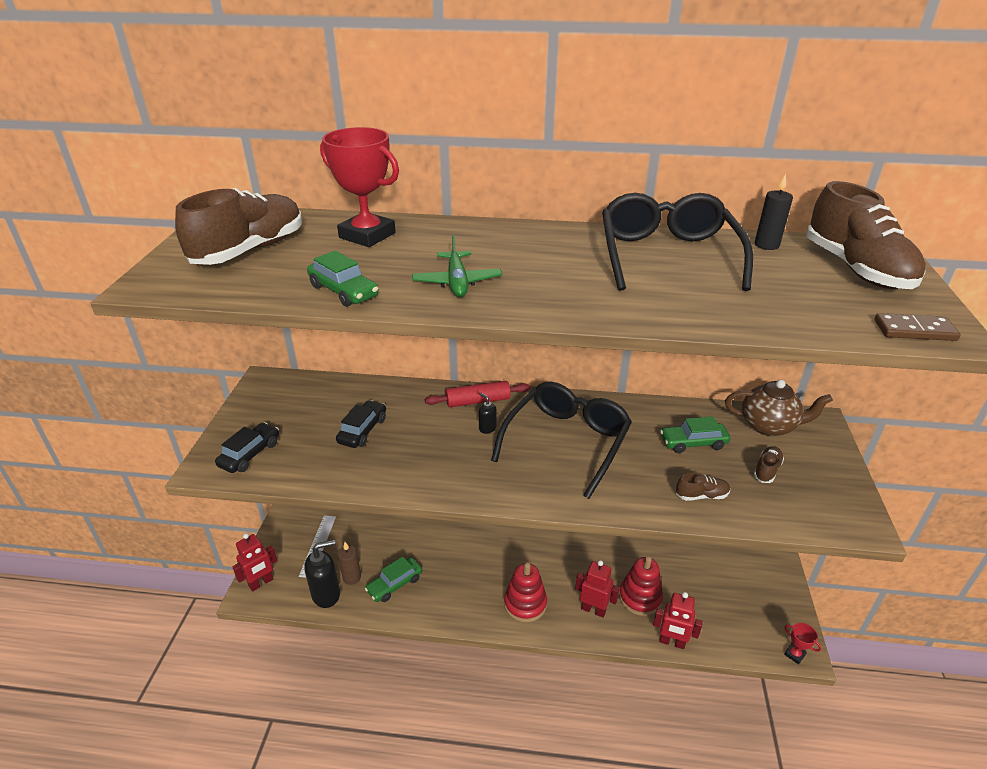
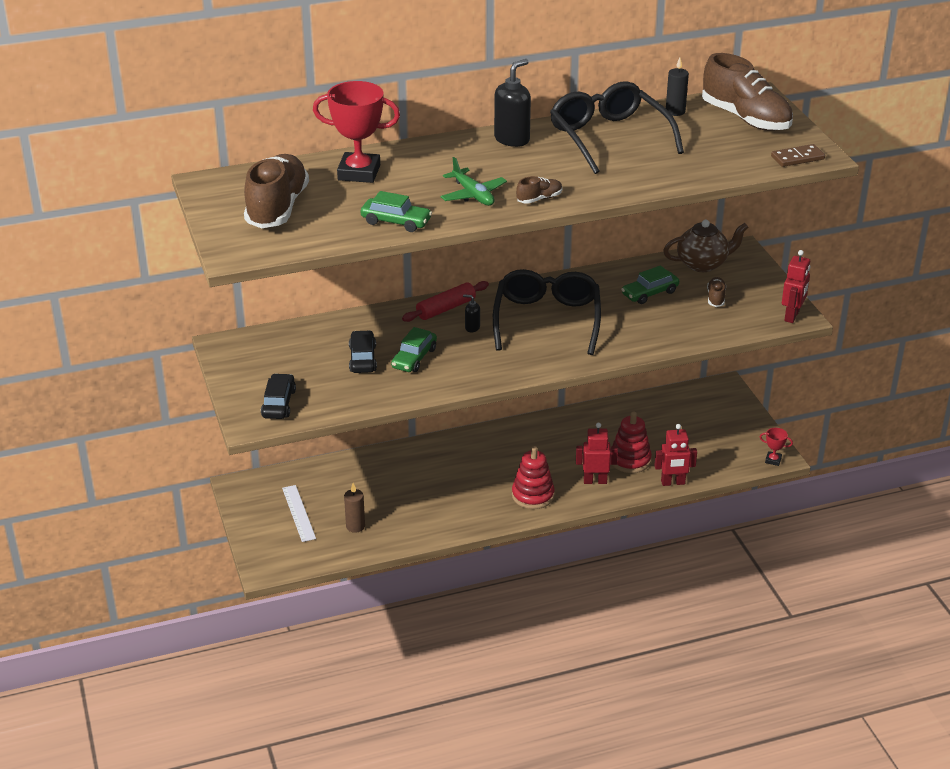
camera: 25 degrees left, 0 degrees up
red robot [232,533,277,592] -> red robot moved to [782,250,811,323]
black soap dispenser [304,540,340,608] -> black soap dispenser moved to [494,59,531,147]
green car [365,556,422,602] -> green car moved to [391,327,437,372]
brown shoe [676,472,730,501] -> brown shoe moved to [516,176,562,204]

